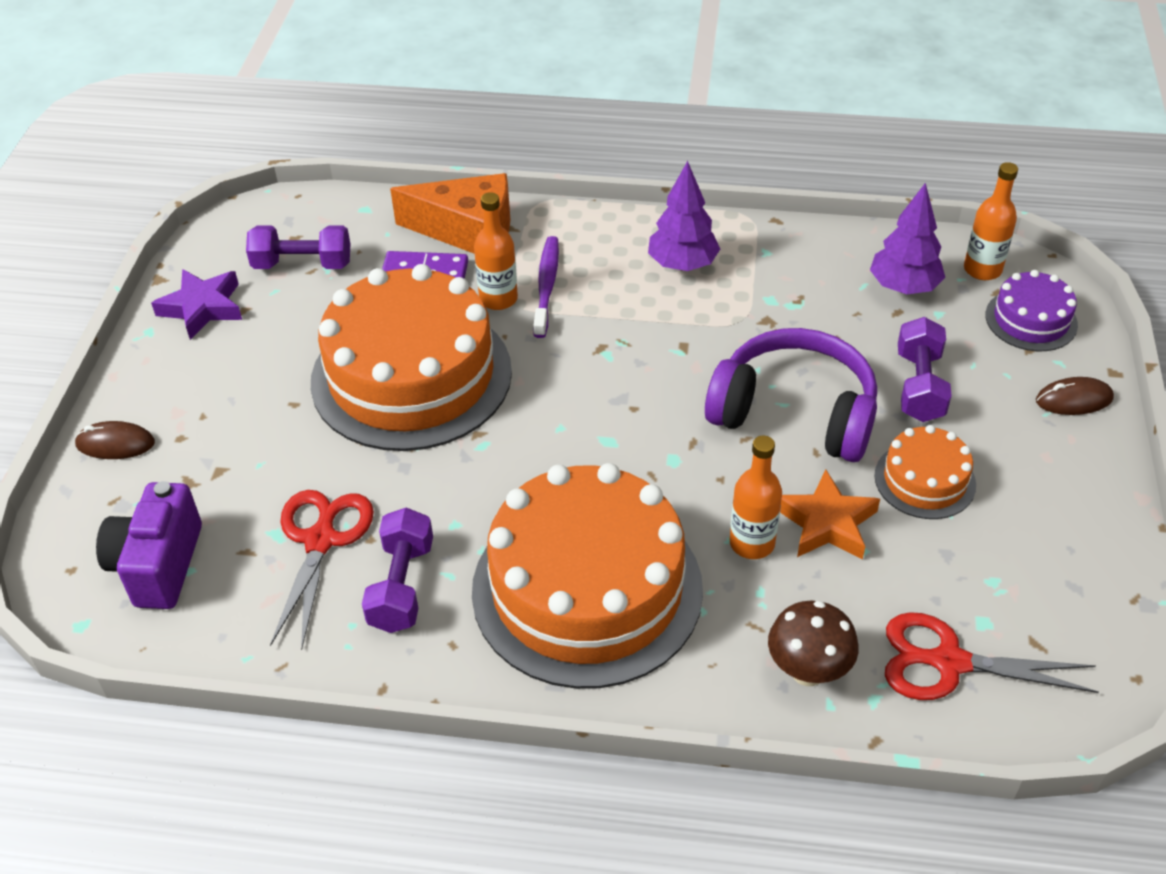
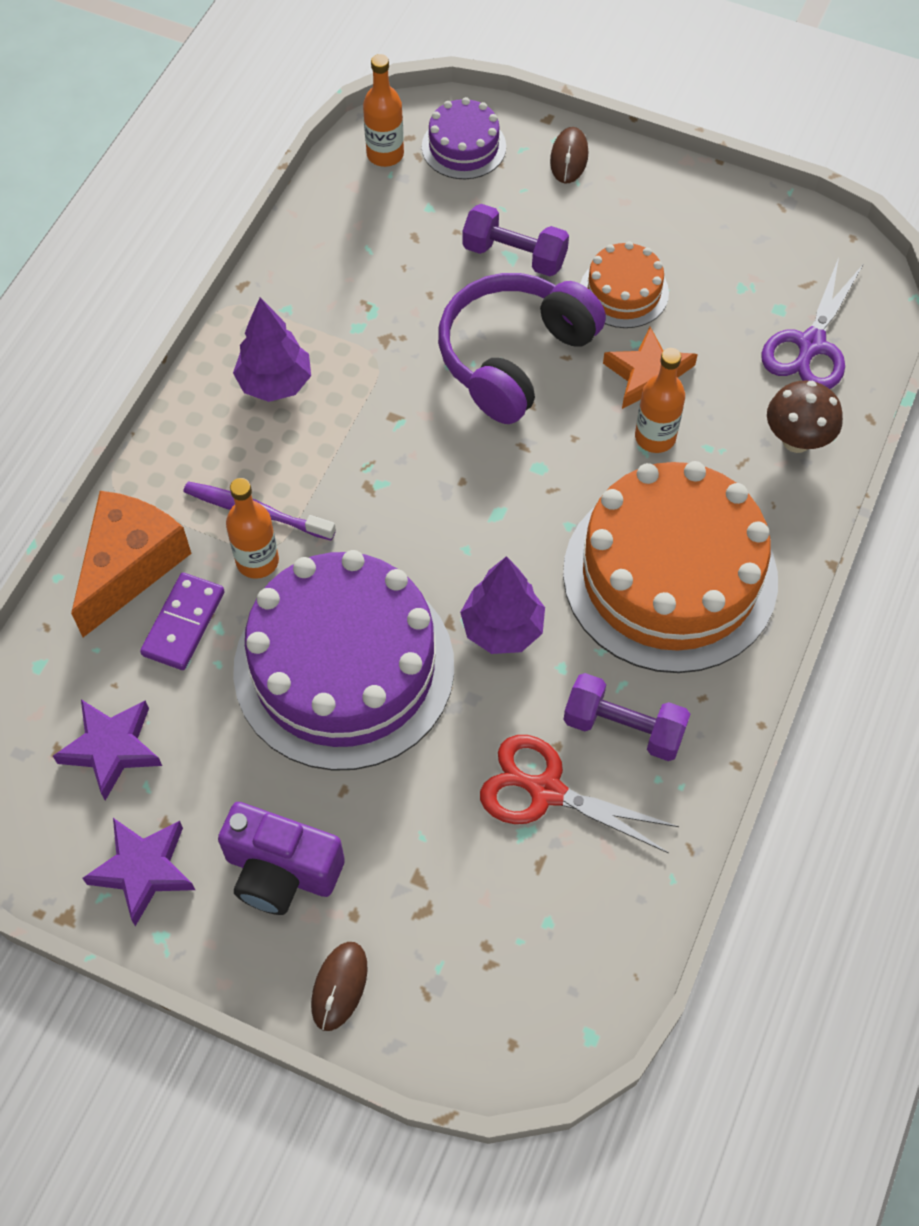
camera: 75 degrees left, 15 degrees up
purple camera [96,481,202,609] -> purple camera moved to [218,802,345,915]
purple dumbbell [246,226,350,269] -> purple star [53,699,162,801]
orange cake [311,264,512,451] -> purple cake [233,550,454,771]
purple tree [870,183,945,294] -> purple tree moved to [460,556,545,654]
red scissors [885,612,1099,700] -> purple scissors [761,257,863,389]

